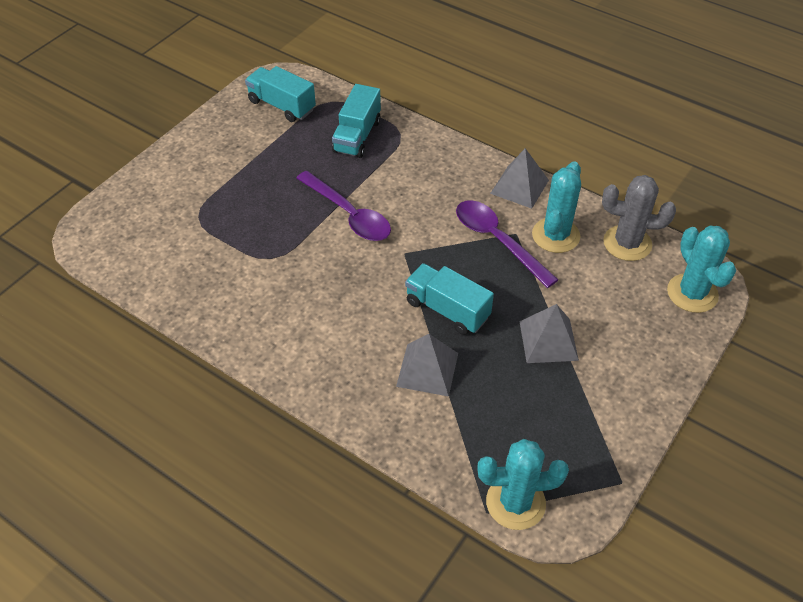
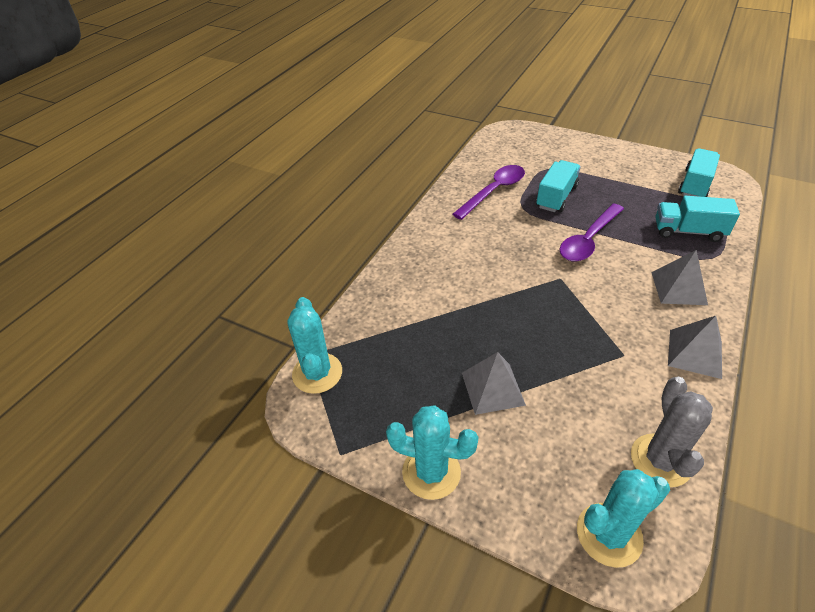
camera: 85 degrees right, 5 degrees down
grey pyramid [396,334,458,397] -> grey pyramid moved to [651,250,708,305]
turquoise truck [405,263,494,335] -> turquoise truck moved to [536,160,581,212]
purple spoon [456,200,558,288] -> purple spoon moved to [452,165,525,220]
turquoise cactus [532,161,581,253] -> turquoise cactus moved to [386,405,479,500]

